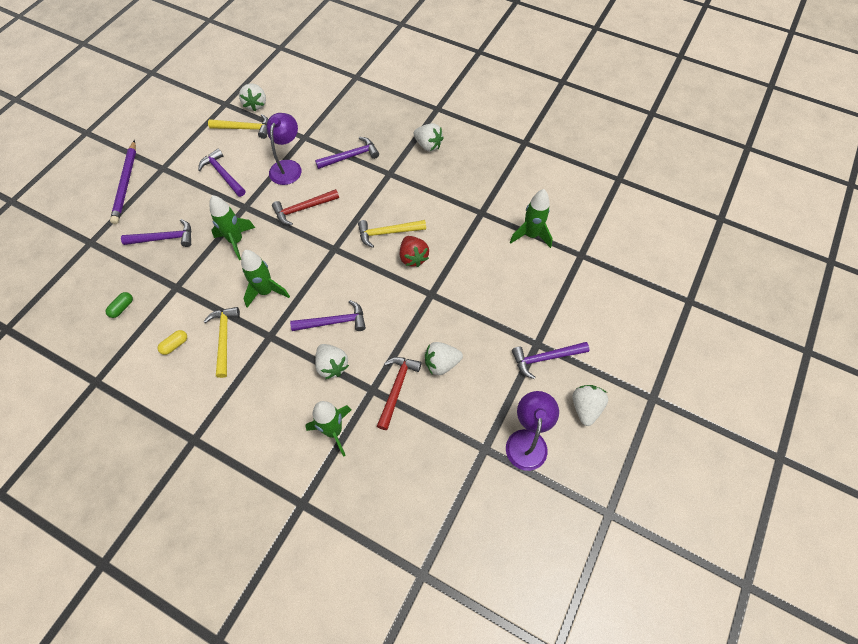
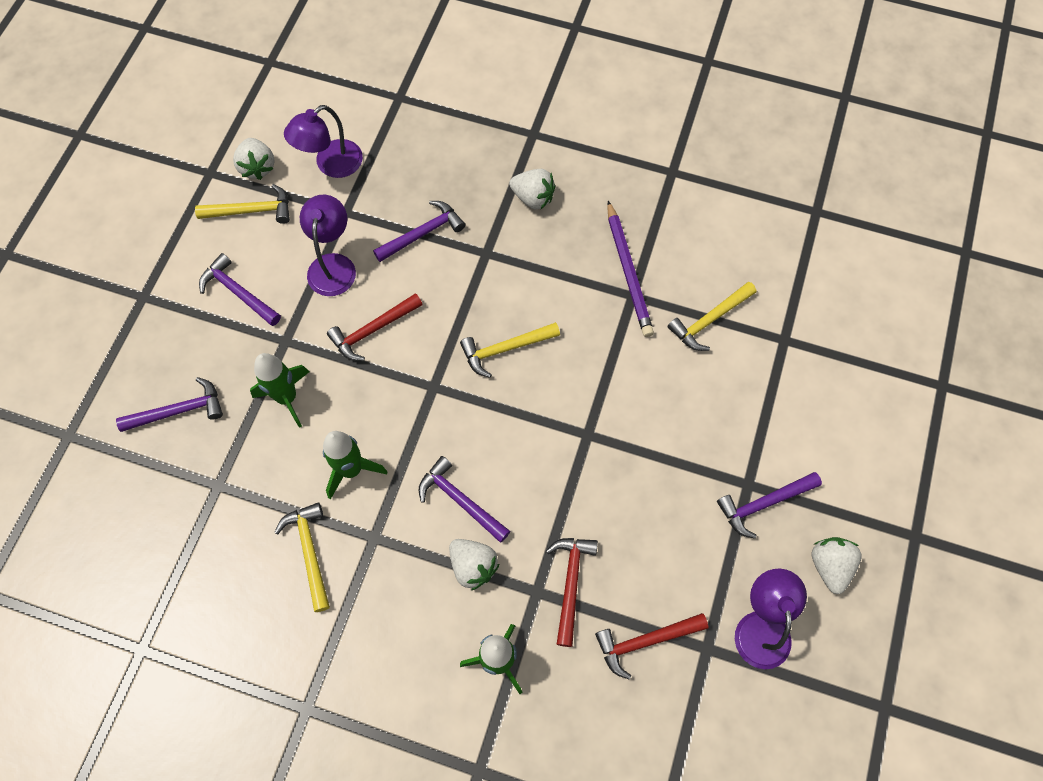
camera: 10 degrees left, 5 degrees up
green capsule [106,292,133,318] -> none
purple pencil [110,140,136,224] -> purple pencil moved to [607,201,654,337]
yellow capsule [157,330,187,355] -> none
purple hammer [290,300,366,331] -> purple hammer turned 120 degrees counterclockwise [419,456,510,543]
red strawberry [400,236,429,267] -> none
white strawberry [425,342,463,375] -> none
green rocket [510,189,553,248] -> yellow hammer [667,282,756,351]
none -> purple lamp [284,105,363,178]
none -> red hammer [595,613,708,680]

